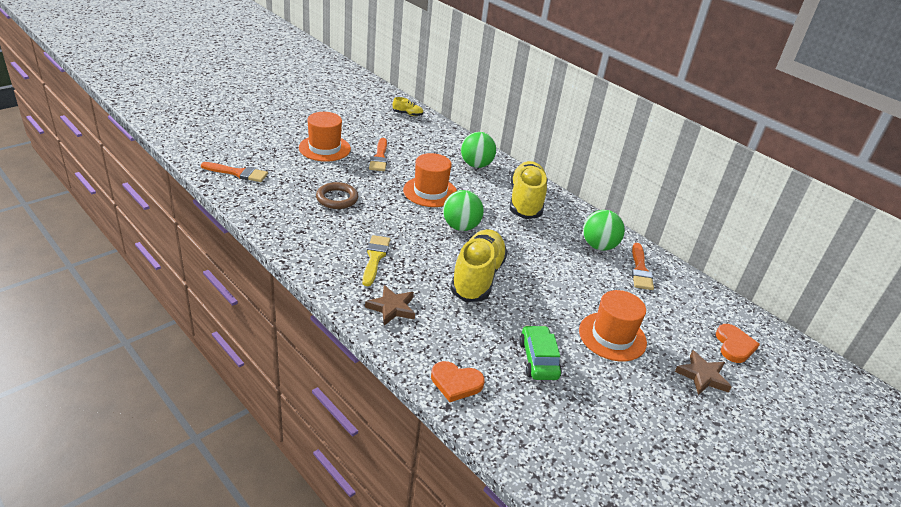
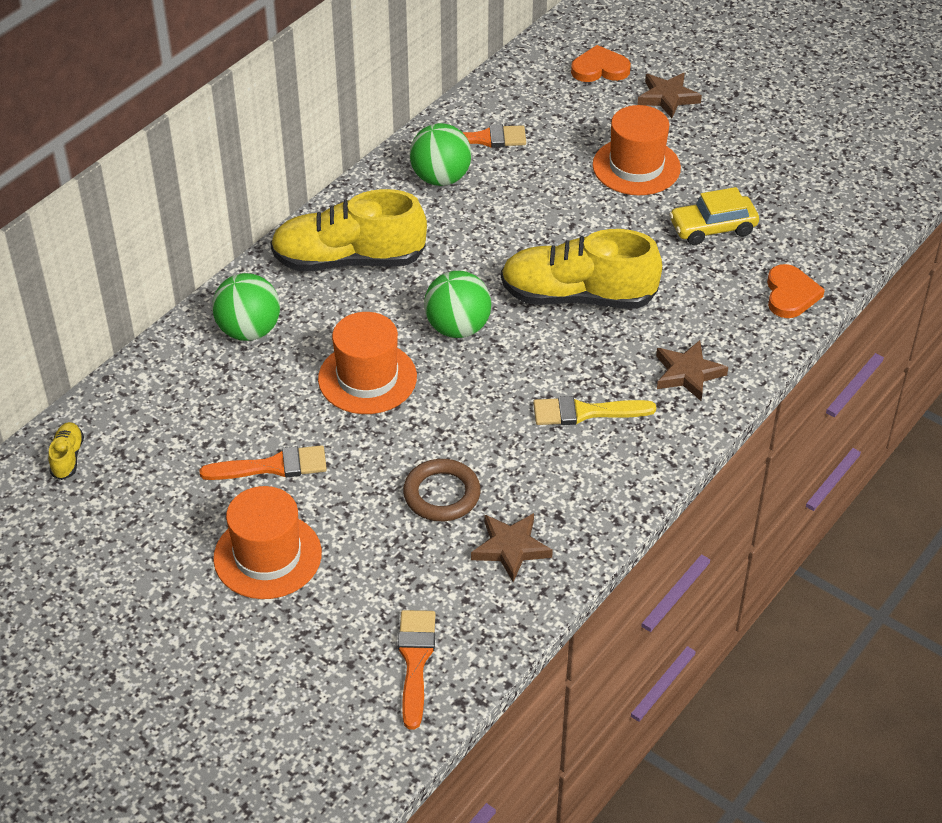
camera: 95 degrees left, 10 degrees up
green car [519,325,562,380] -> yellow car [669,187,759,245]
none -> brown star [471,513,553,582]

